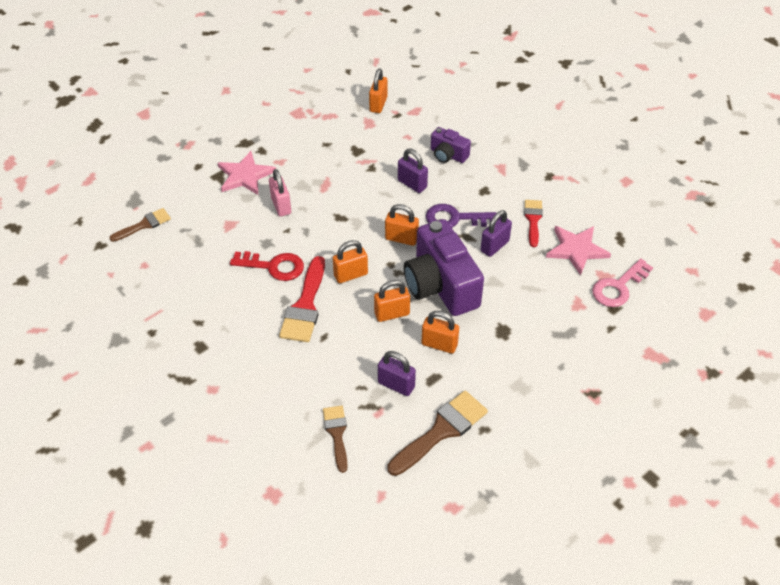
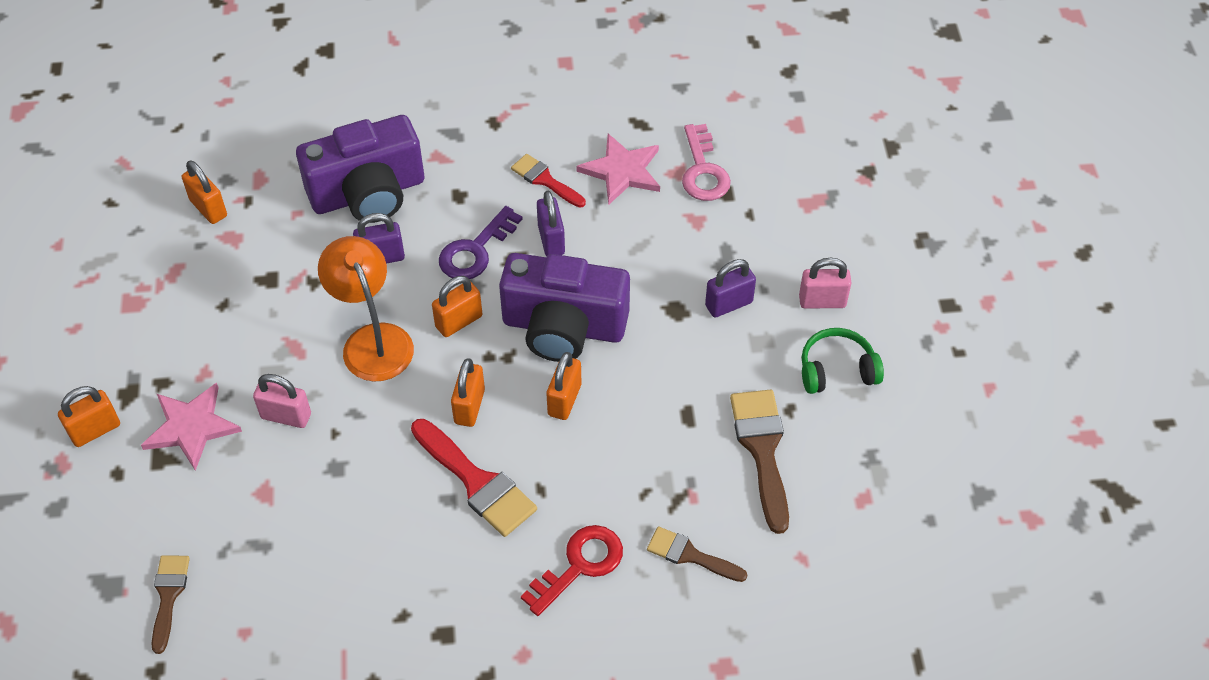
camera: 55 degrees left, 5 degrees up
red key [230,251,304,281] -> red key moved to [521,525,623,616]
purple padlock [378,351,416,396] -> purple padlock moved to [705,259,756,317]
orange padlock [421,311,459,354] -> orange padlock moved to [58,386,120,447]
purple camera [431,127,471,163] -> purple camera [296,115,424,223], size x1.98
none -> orange lamp [318,236,414,382]
none -> pink padlock [799,258,851,309]
none -> green headphones [802,328,884,394]

